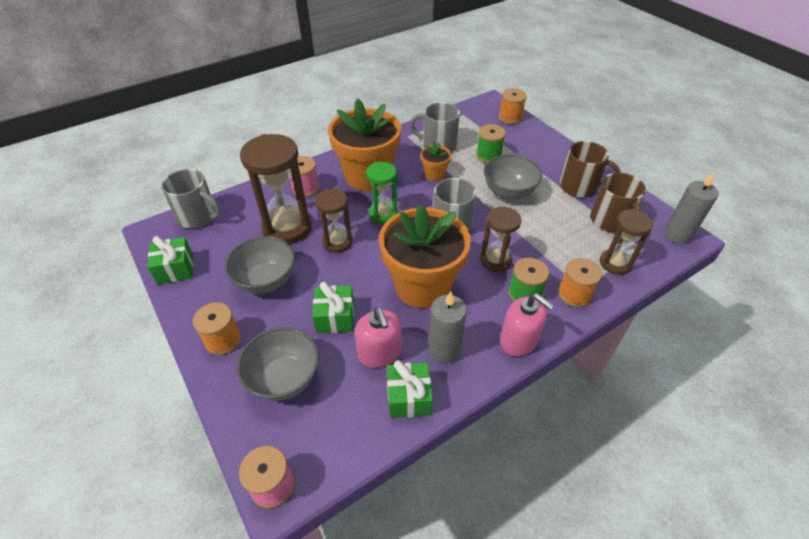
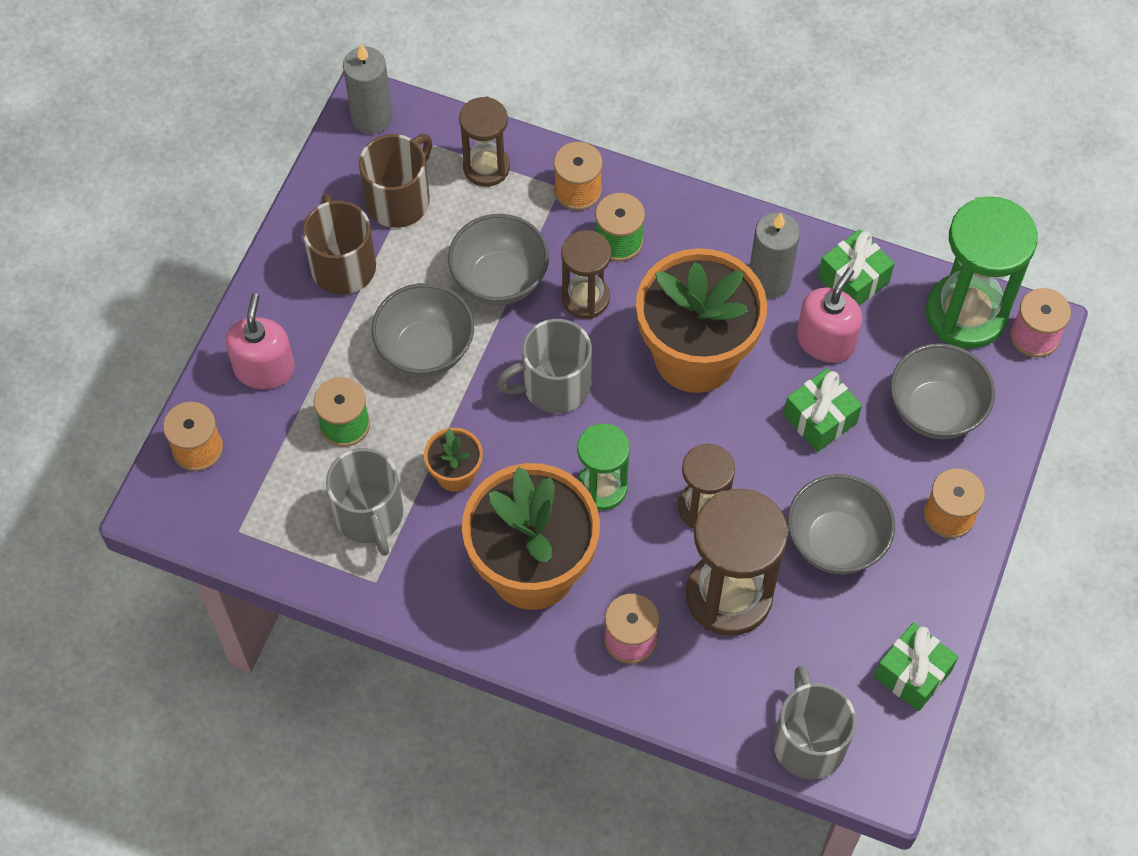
camera: 125 degrees left, 15 degrees up
pink soap dispenser [500,293,554,356] -> pink soap dispenser moved to [225,293,295,389]
none -> grey bowl [448,214,549,305]
none -> green hourglass [926,196,1038,349]

